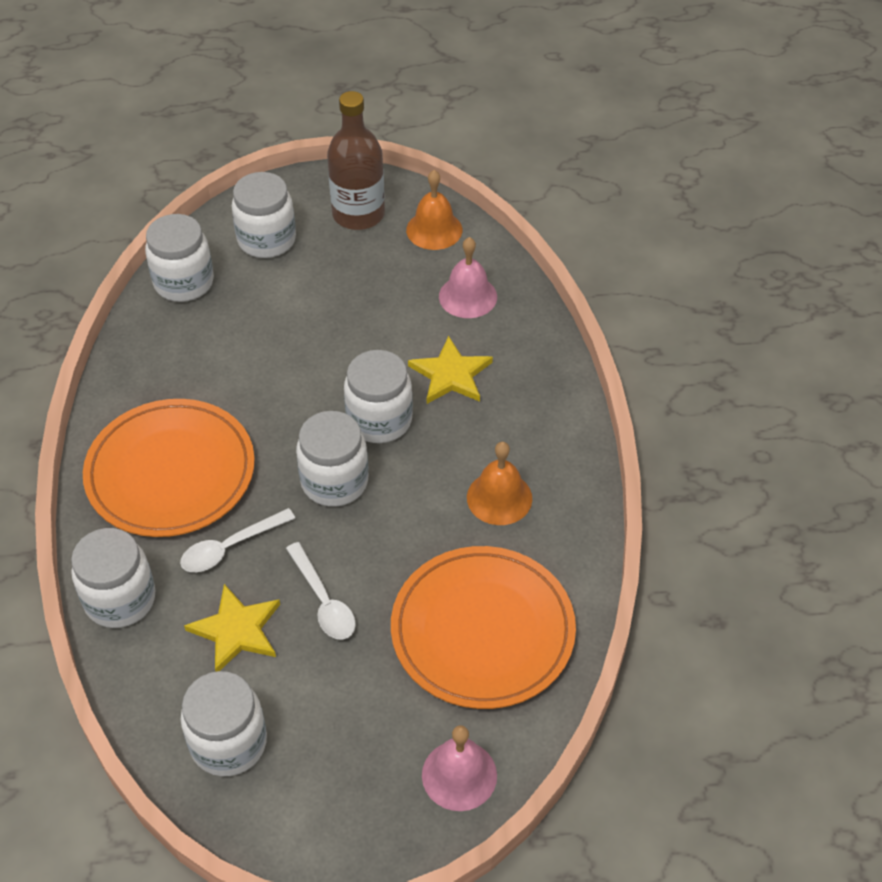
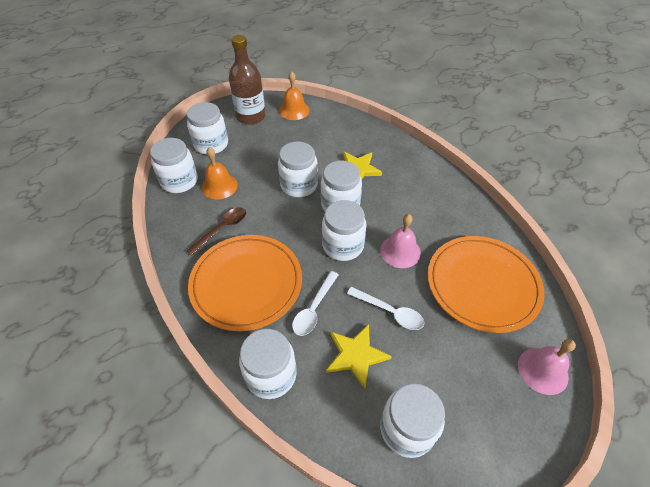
camera: 30 degrees left, 0 degrees up
pink bell [439,237,497,318] -> pink bell moved to [380,214,421,268]
orange bell [467,442,532,525] -> orange bell moved to [202,147,238,199]
none -> brown spoon [186,207,246,255]
none -> white jar [278,142,318,197]

